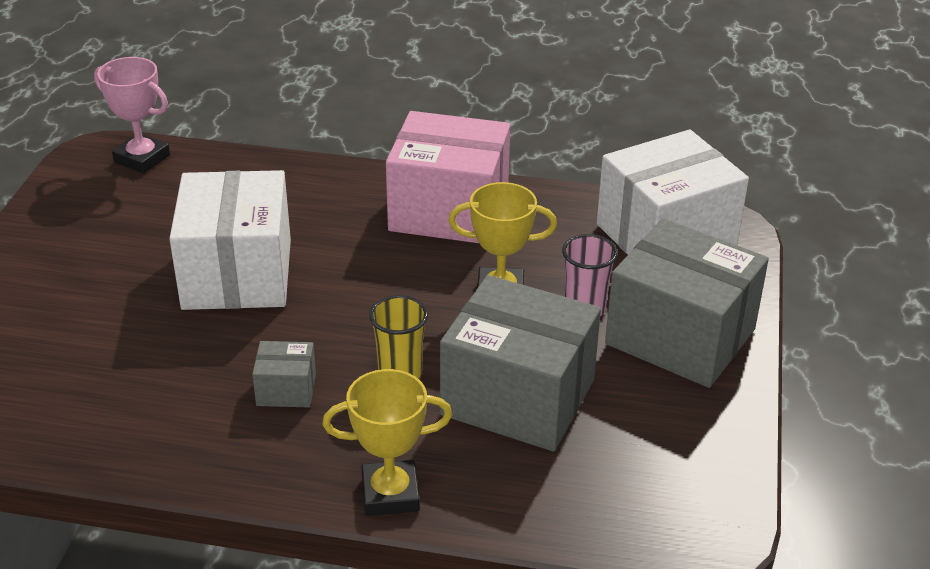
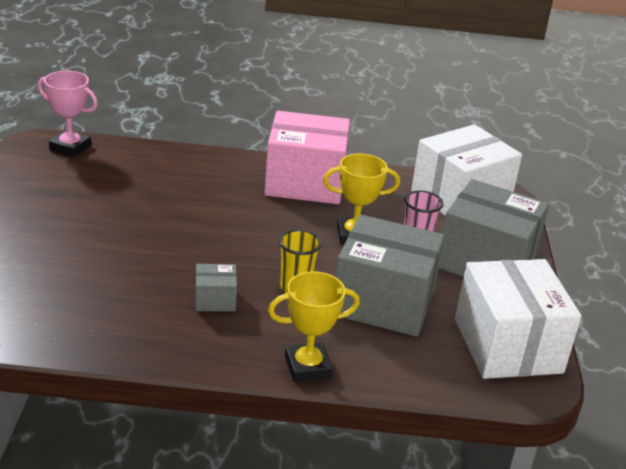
camera: 10 degrees left, 5 degrees down
white box [169,170,291,310] -> white box moved to [455,259,582,379]

